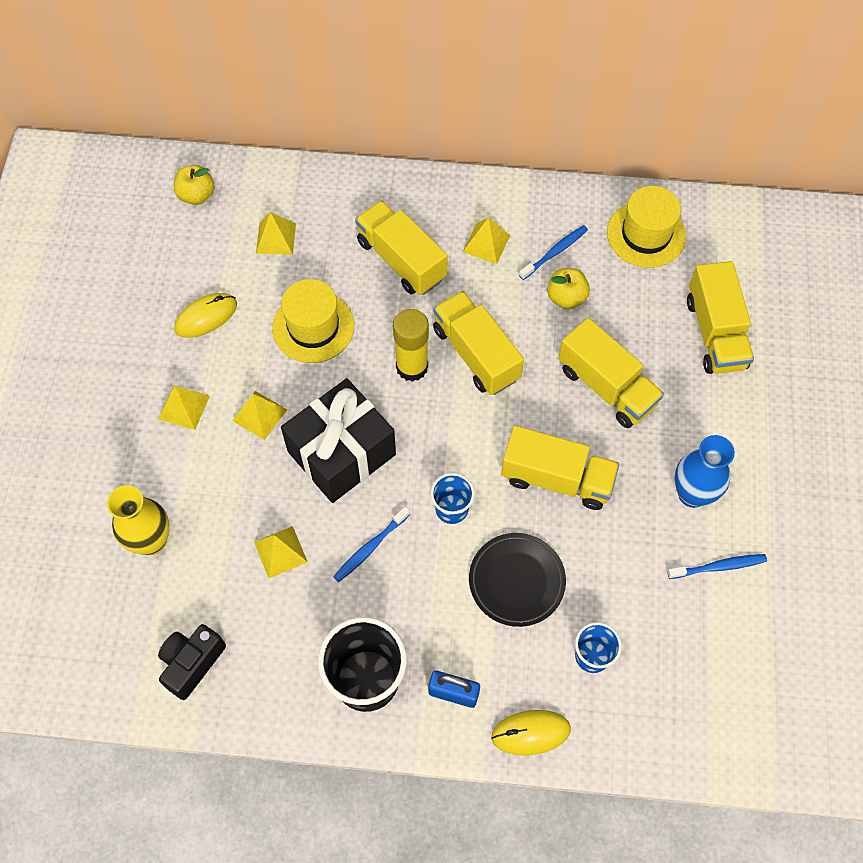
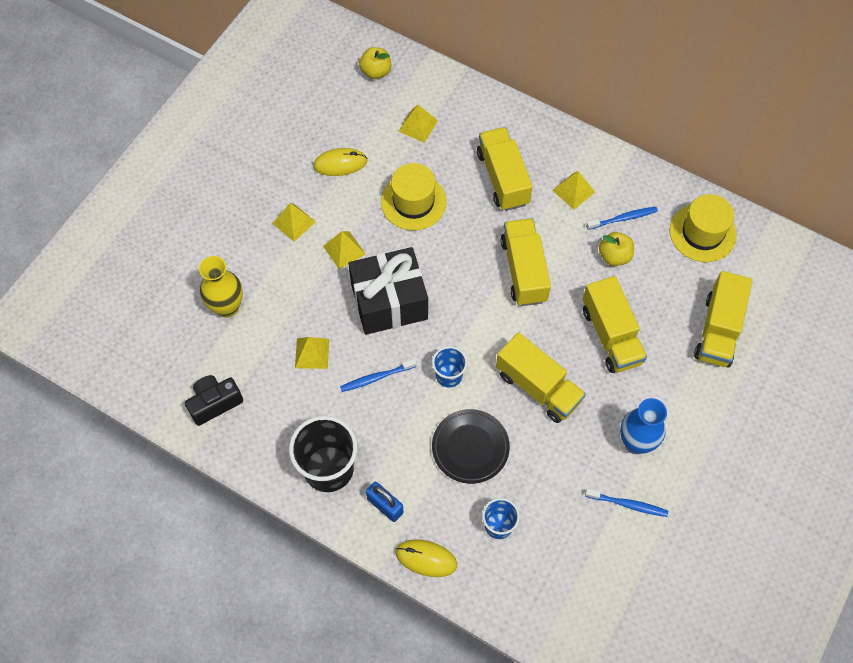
camera: 25 degrees right, 0 degrees up
yellow glue stick [393,309,429,382] -> none

